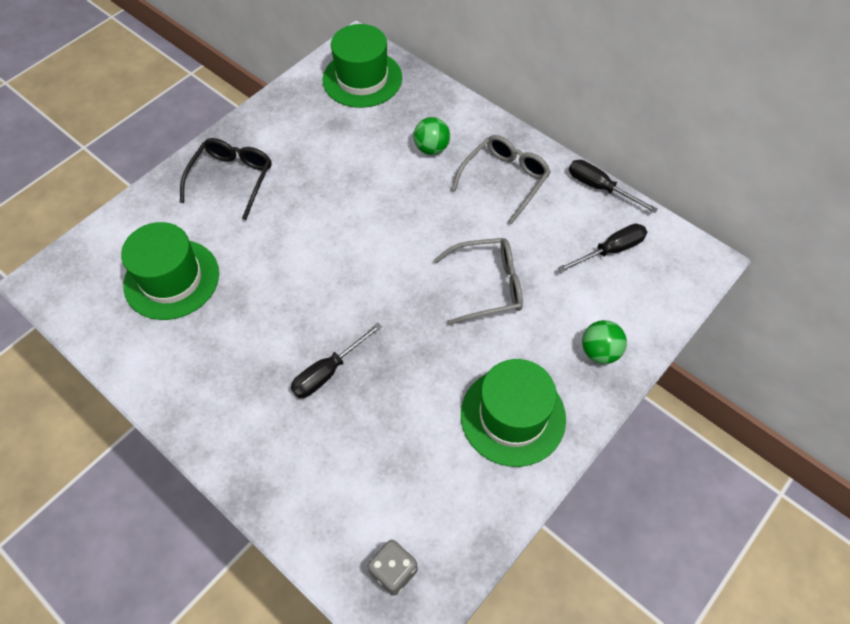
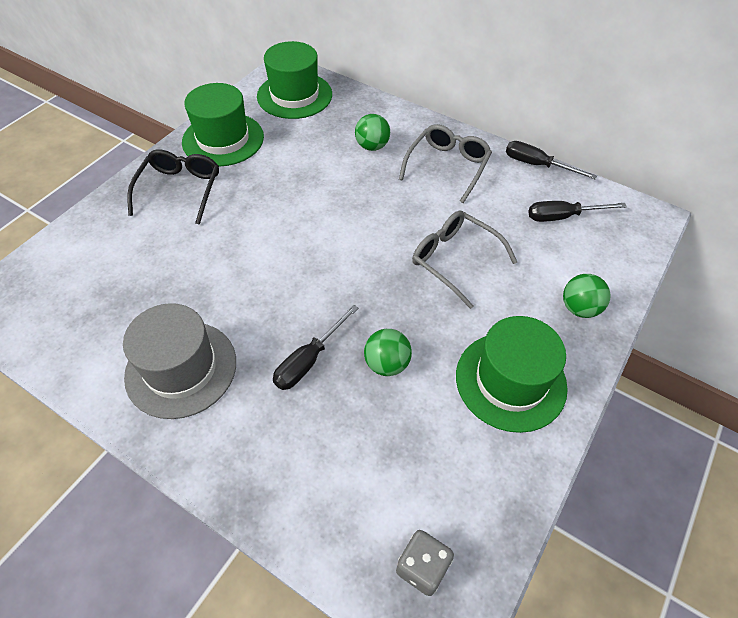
camera: 10 degrees left, 5 degrees down
green hat [121,222,219,320] -> green hat moved to [182,83,264,167]
grey glasses [434,238,523,325] -> grey glasses turned 120 degrees counterclockwise [412,210,517,309]
black screwdriver [557,223,647,273] -> black screwdriver turned 150 degrees counterclockwise [528,201,627,222]
none -> grey hat [123,303,236,419]
none -> green ball [364,329,412,376]

